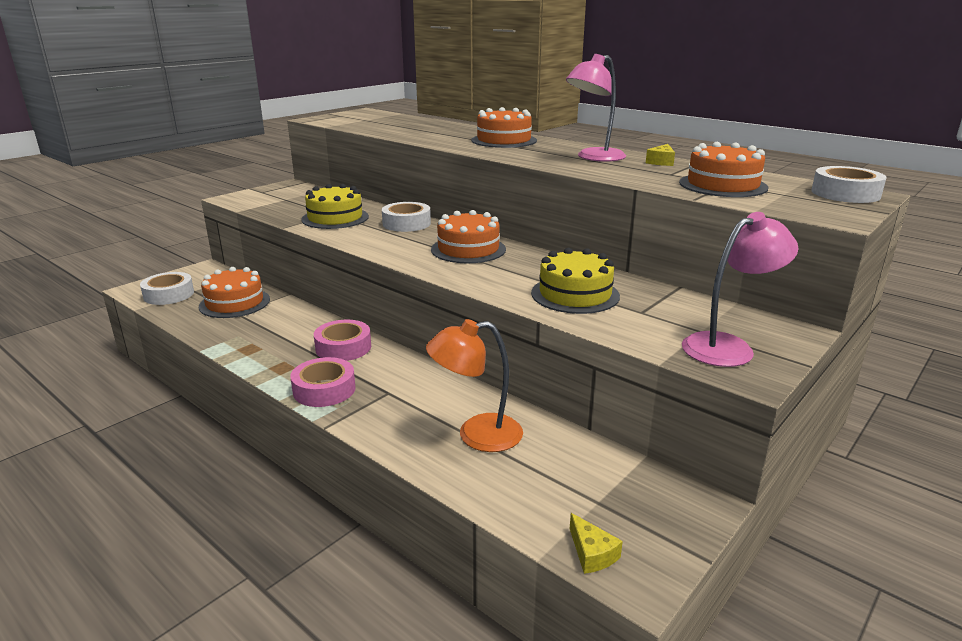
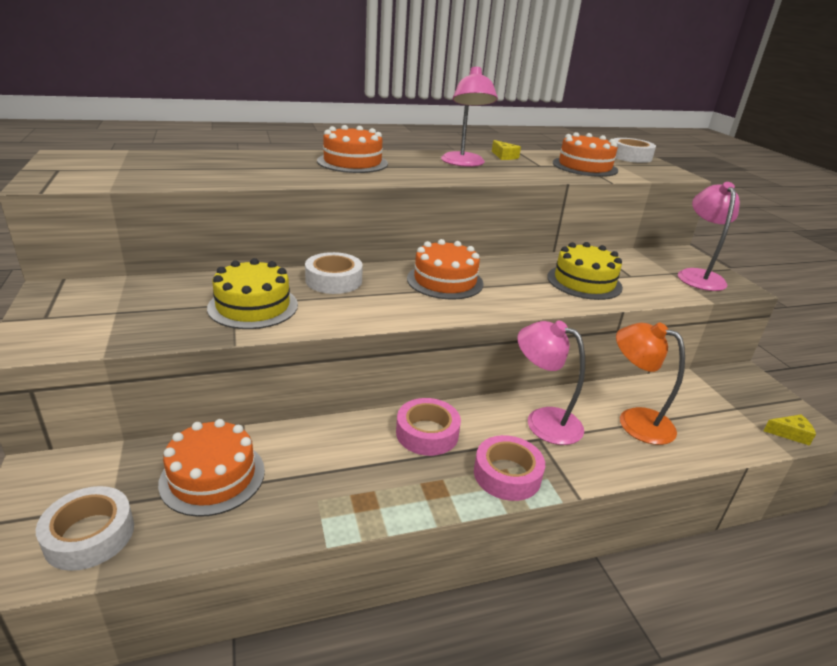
camera: 60 degrees left, 5 degrees up
orange lamp [426,319,523,452] -> orange lamp turned 105 degrees clockwise [616,322,685,445]
none -> pink lamp [517,321,585,445]

